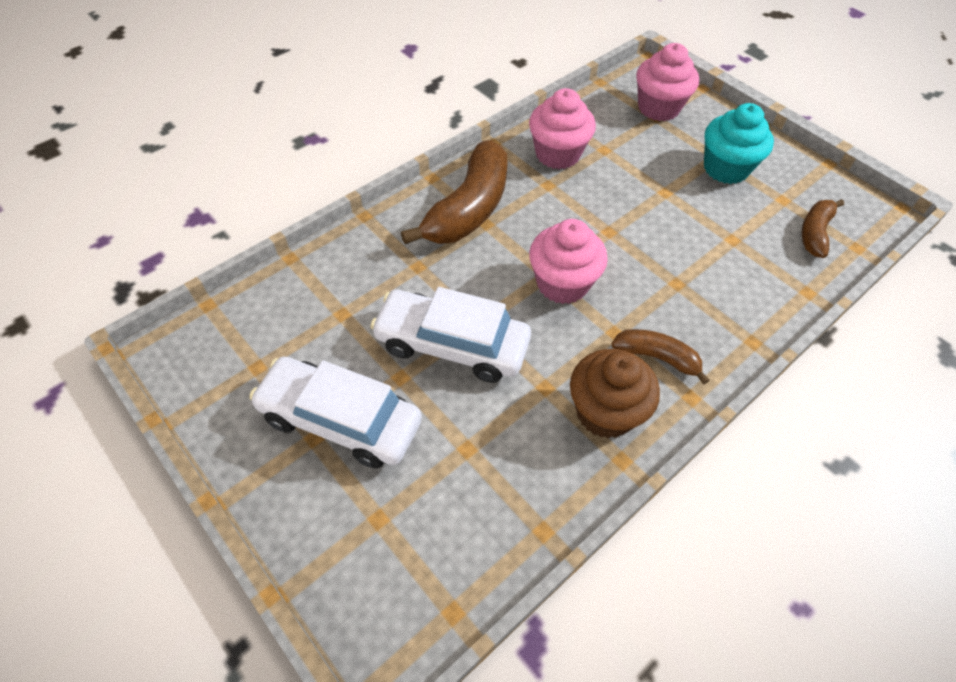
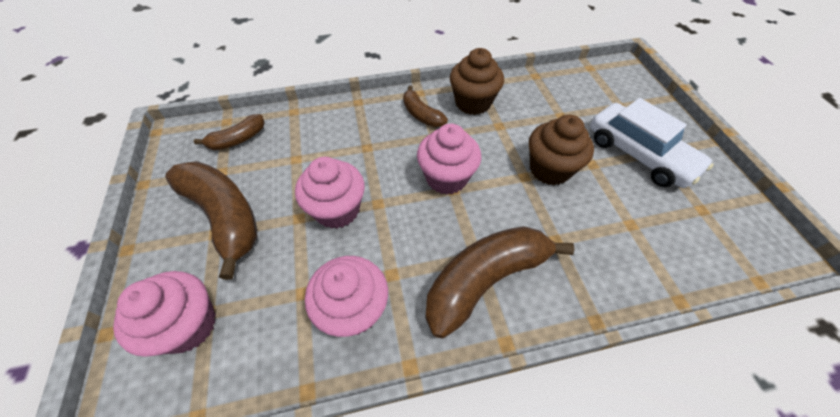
camera: 150 degrees left, 0 degrees up
white car [370,287,531,383] -> brown cupcake [529,115,594,185]
turquoise cupcake [704,103,774,184] -> brown banana [165,161,258,280]
none -> pink cupcake [295,157,365,229]

